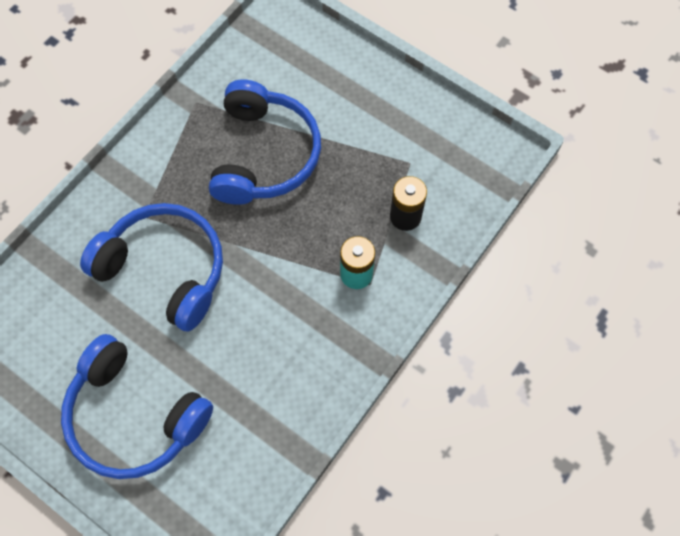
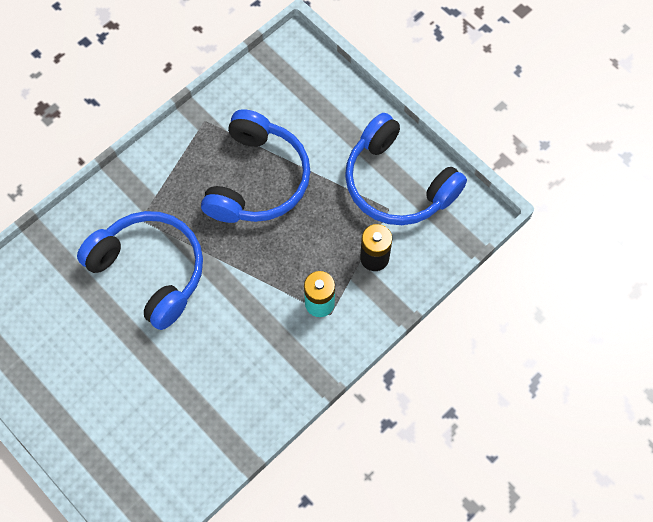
camera: 10 degrees right, 0 degrees up
blue headphones [61,334,213,479] -> blue headphones moved to [345,113,467,225]

